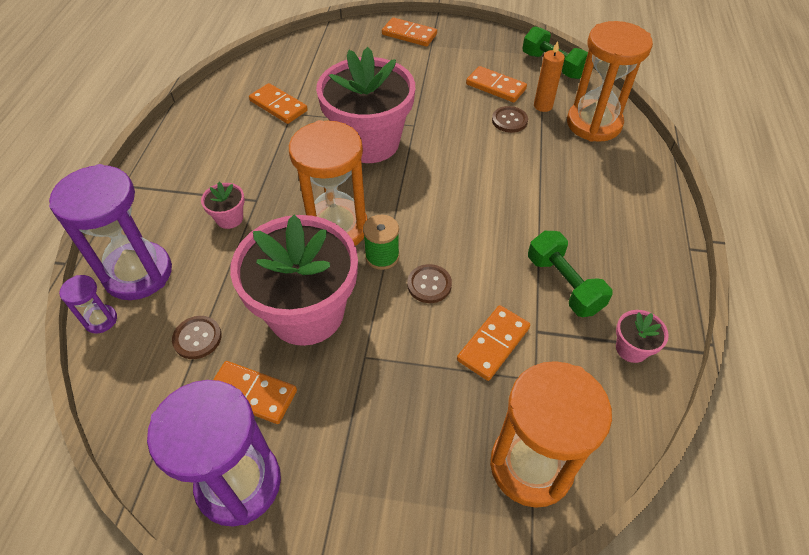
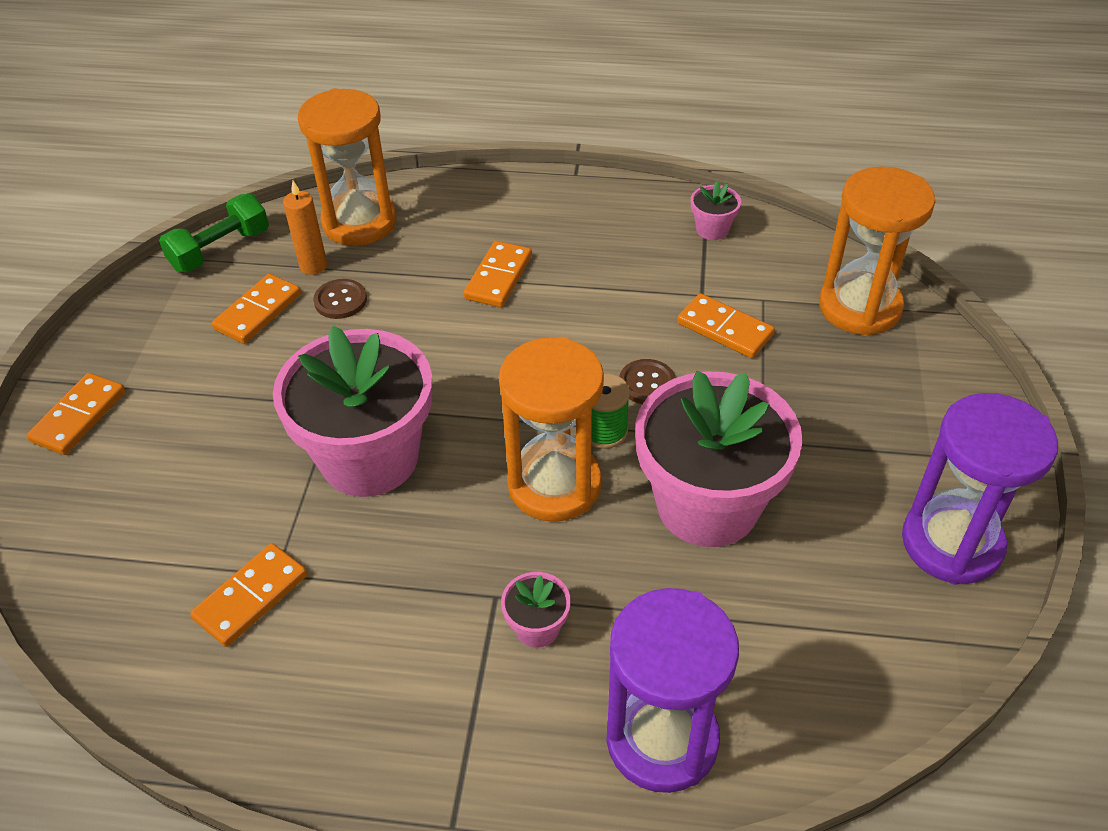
camera: 90 degrees left, 5 degrees down
purple hourglass [59,275,117,334] -> none
brown button [172,316,221,359] -> none
orange domino [213,361,297,424] -> orange domino moved to [464,241,532,307]
green dumbbell [528,231,613,317] -> none

